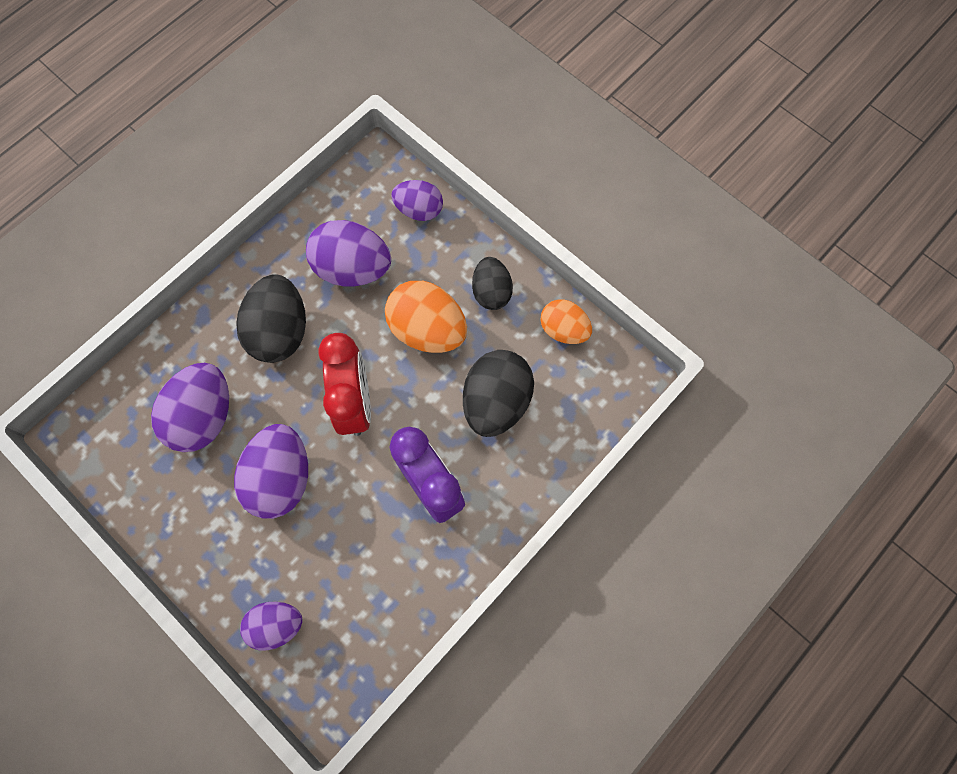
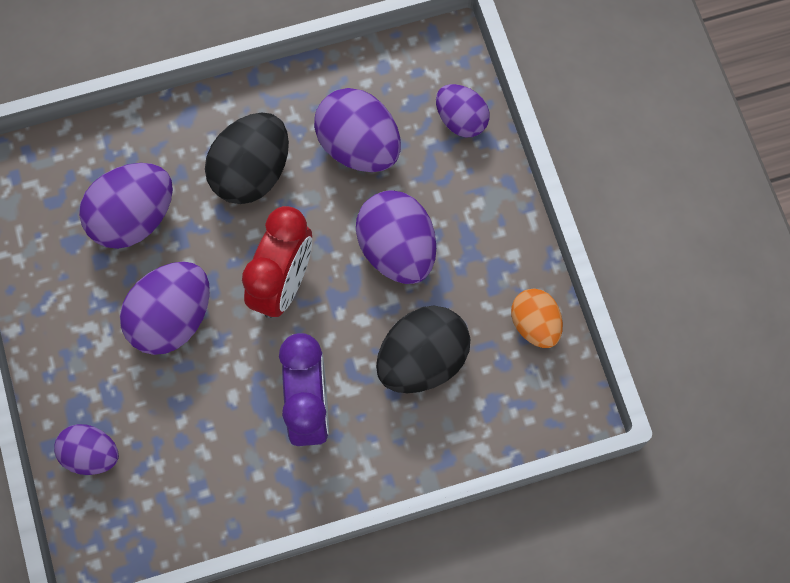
camera: 30 degrees right, 0 degrees up
orange egg [385,281,467,353] -> purple egg [356,190,436,284]
black egg [472,257,513,310] -> none

